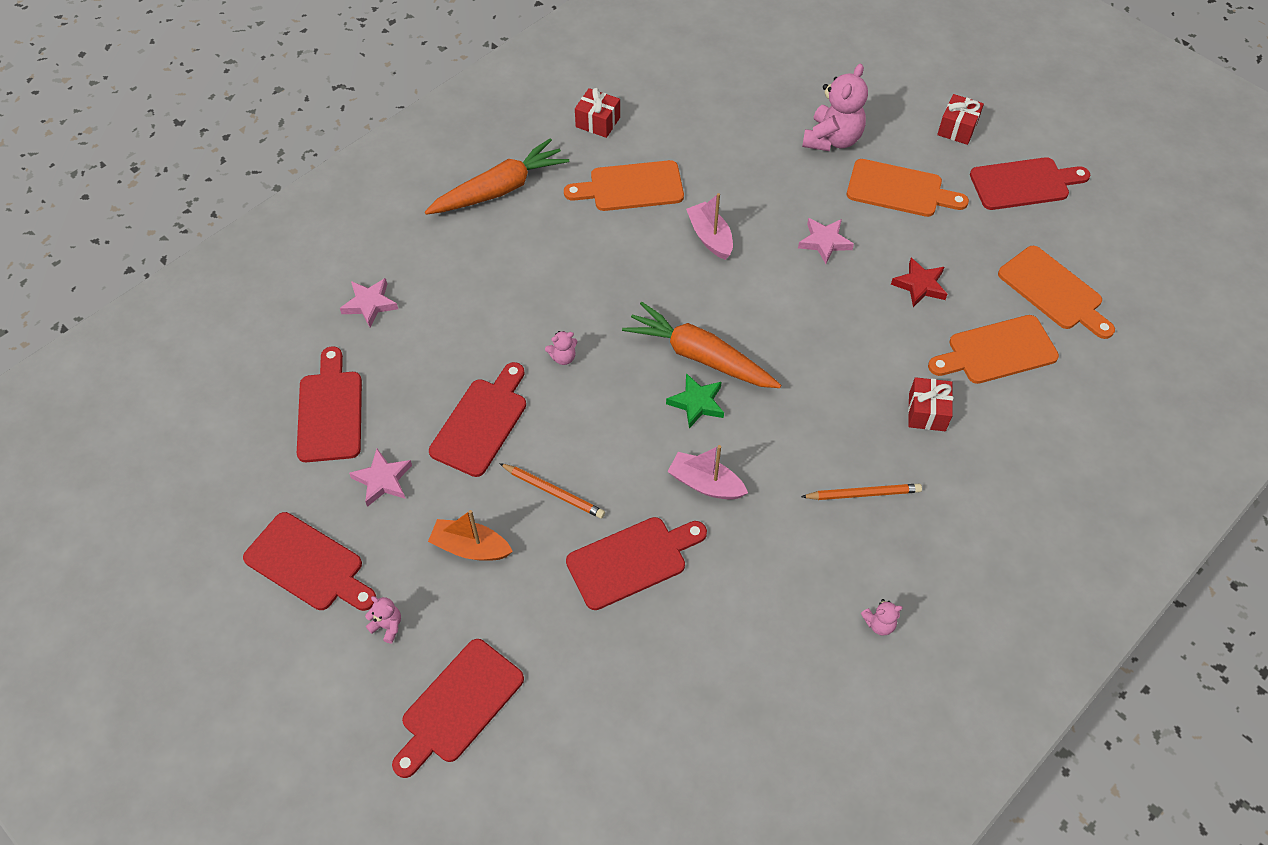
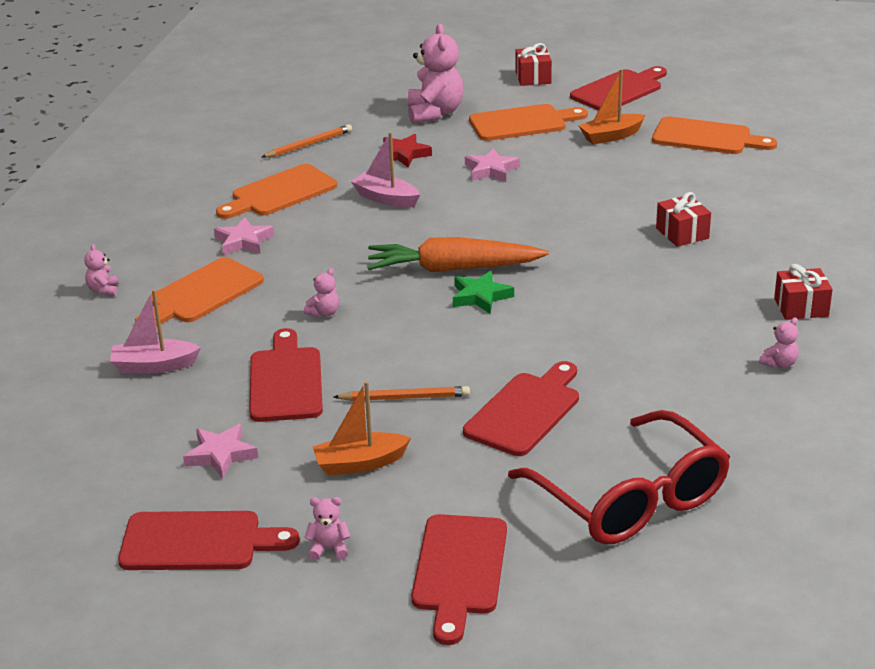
camera: 30 degrees left, 25 degrees down
red cutting board [297,346,362,462] -> none
pink star [340,278,398,328] -> pink star moved to [214,217,274,255]
orange carrot [425,138,569,215] -> none
red gift [575,88,620,138] -> red gift moved to [774,264,833,320]
pink boat [667,445,748,500] -> pink boat moved to [110,289,201,373]
orange pencil [801,484,922,500] -> orange pencil moved to [262,124,352,158]
red star [891,258,947,307] -> red star moved to [383,134,432,168]
orange cutting board [928,315,1059,384] -> orange cutting board moved to [135,257,264,327]
none -> pink teddy bear [84,244,119,295]
none -> red glasses [508,410,730,545]
none -> orange boat [578,69,645,144]

